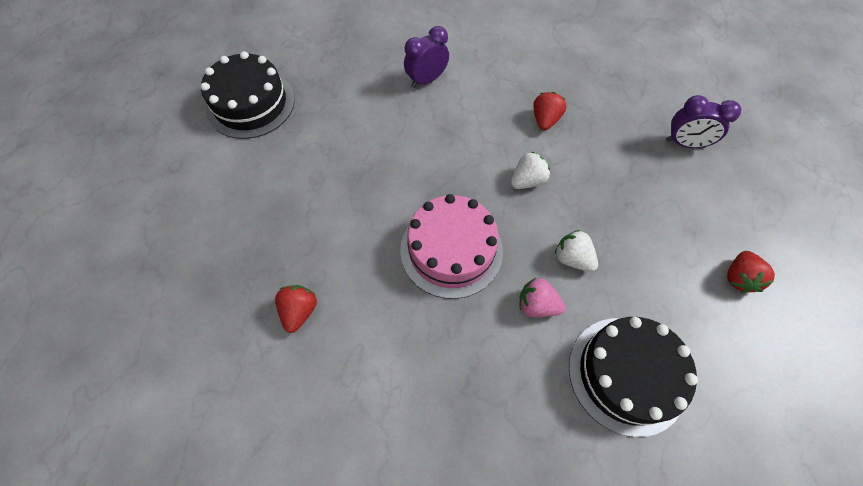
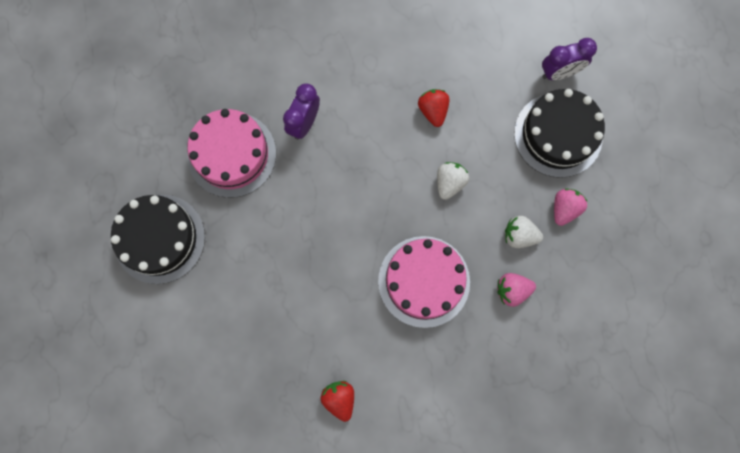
camera: 30 degrees left, 15 degrees up
black cake [569,317,698,437] -> black cake moved to [514,89,605,178]
red strawberry [727,251,775,293] -> none
none -> pink cake [187,109,276,198]
none -> pink strawberry [554,189,588,226]

